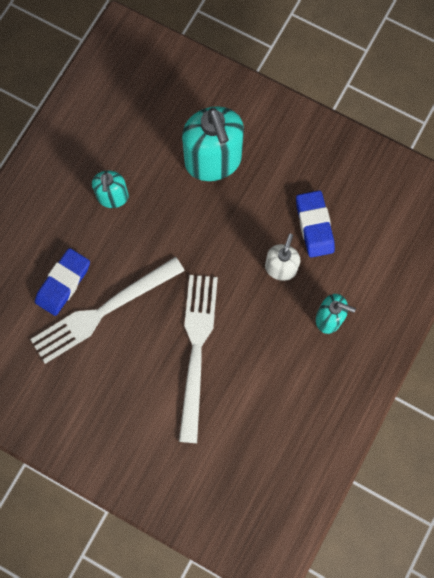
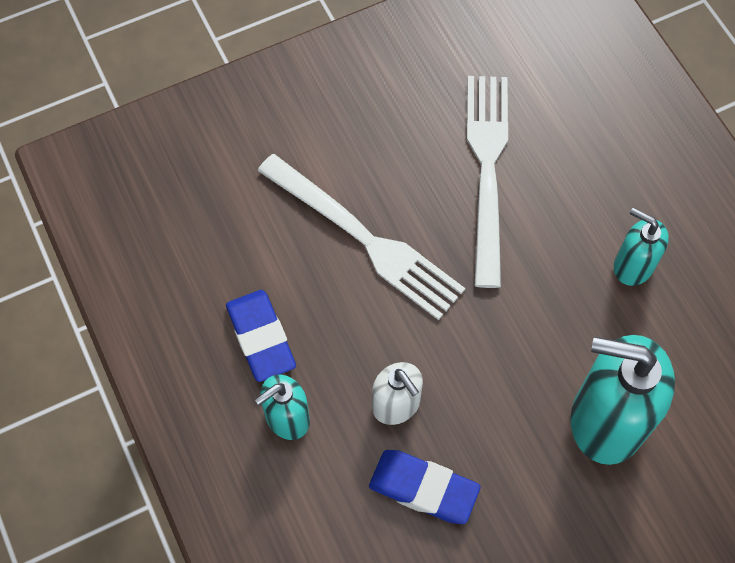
camera: 125 degrees right, 10 degrees down
blue eraser [35,248,90,316] -> blue eraser moved to [226,290,296,382]

